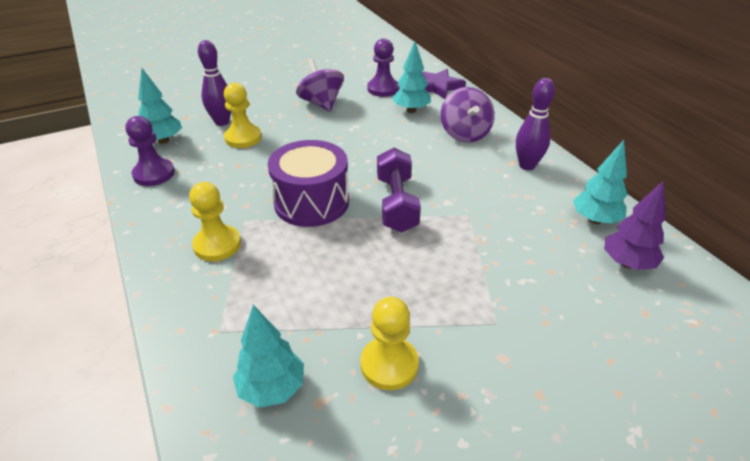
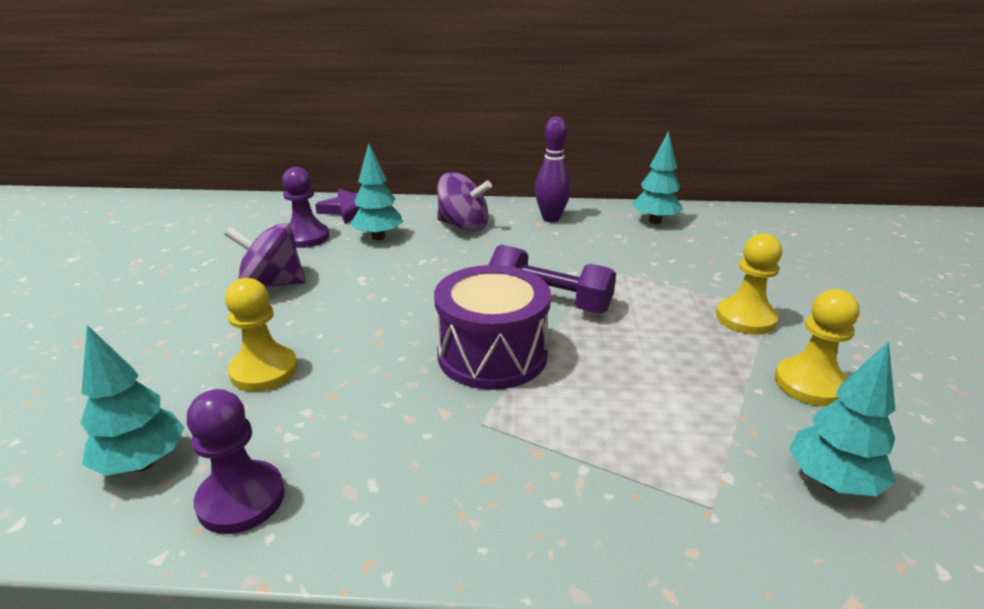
camera: 60 degrees left, 10 degrees down
yellow pawn [189,182,241,261] -> yellow pawn moved to [716,233,782,335]
purple bowling pin [198,40,231,126] -> none
purple tree [604,180,666,270] -> none

